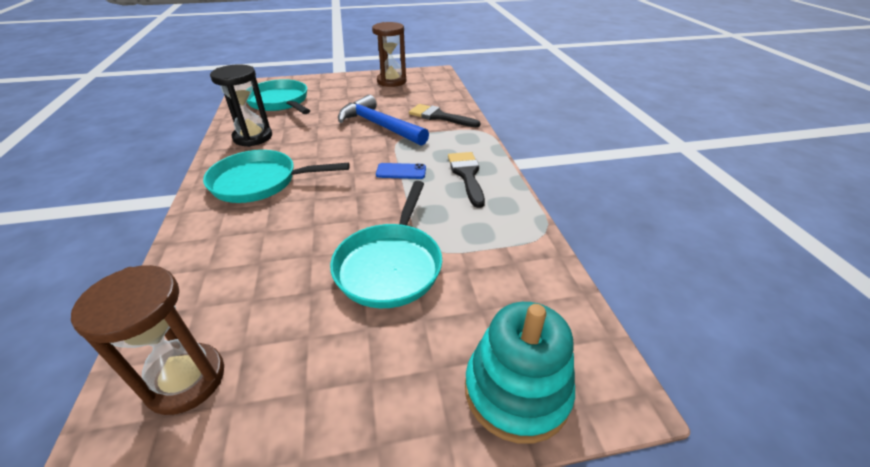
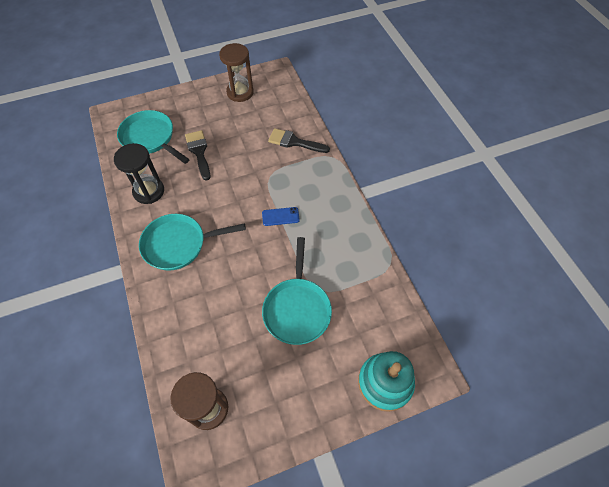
camera: 10 degrees left, 20 degrees up
blue hammer [338,95,429,146] -> none
black brush [448,152,485,208] -> black brush moved to [185,130,210,180]

